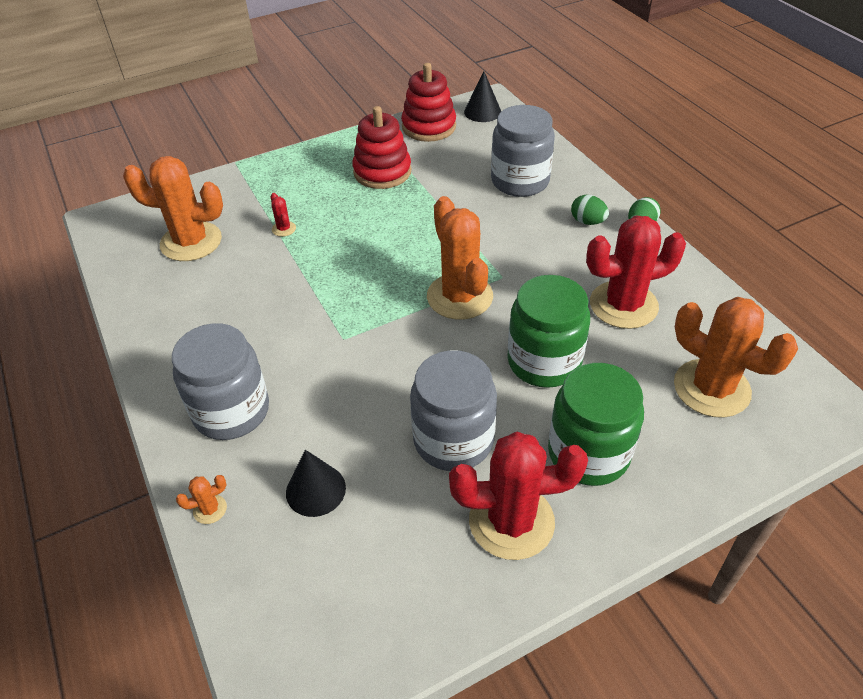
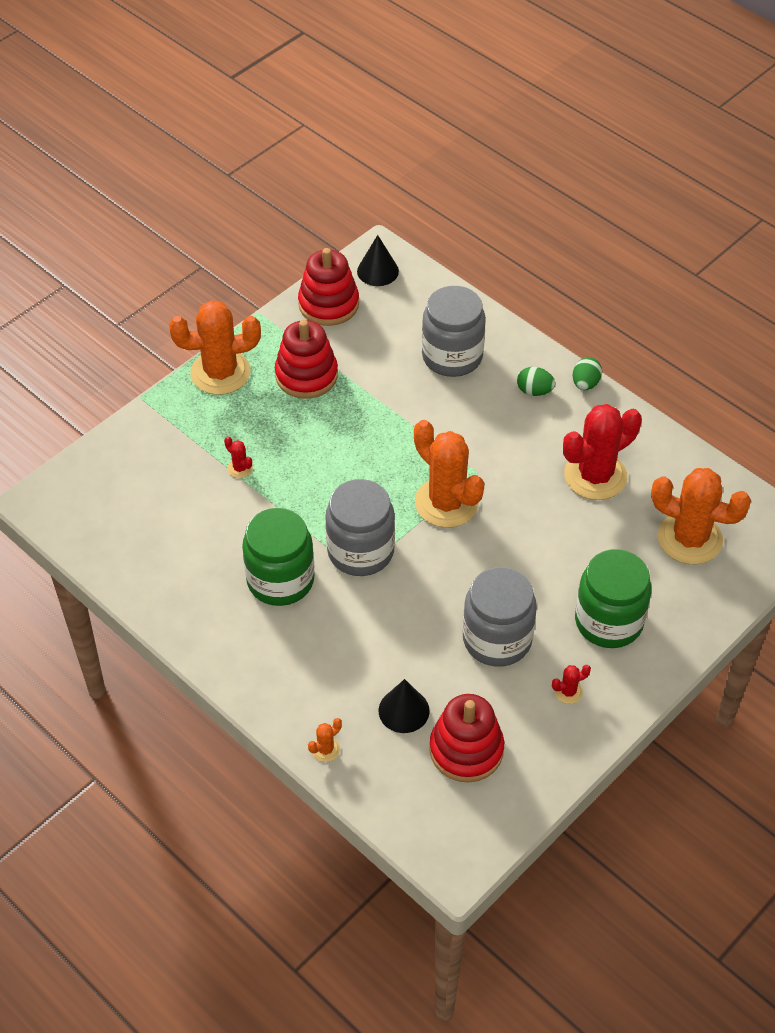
camera: 20 degrees left, 5 degrees up
orange cactus [123,156,223,261] -> orange cactus moved to [169,300,261,395]
grey jar [172,323,269,440] -> grey jar moved to [325,479,395,576]
red cactus [449,432,588,560] -> red cactus [552,665,591,704], size x0.40
green jar [507,275,590,388] -> green jar moved to [242,508,314,606]
none -> red stacking toy [429,694,504,783]

